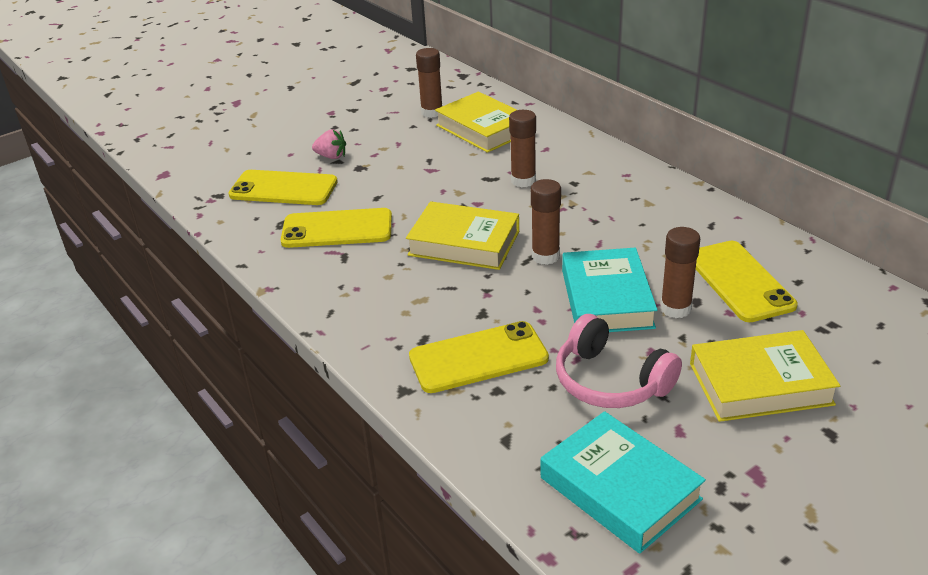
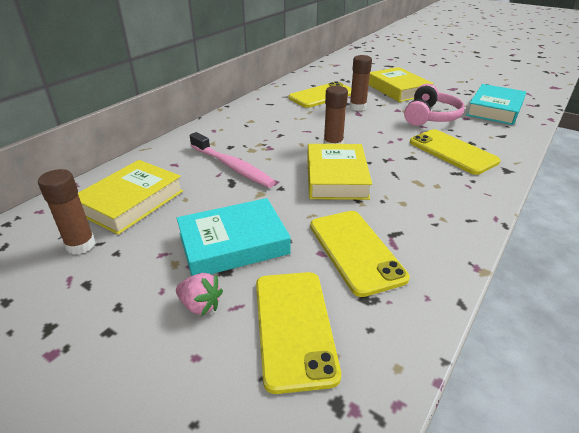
camera: 110 degrees left, 0 degrees up
pink strawberry [312,130,346,159] -> pink strawberry turned 120 degrees clockwise [176,273,223,316]
brown glue stick [509,110,536,187] -> pink toothbrush [190,132,276,188]
turquoise book [562,248,658,332] -> turquoise book moved to [177,198,291,276]

